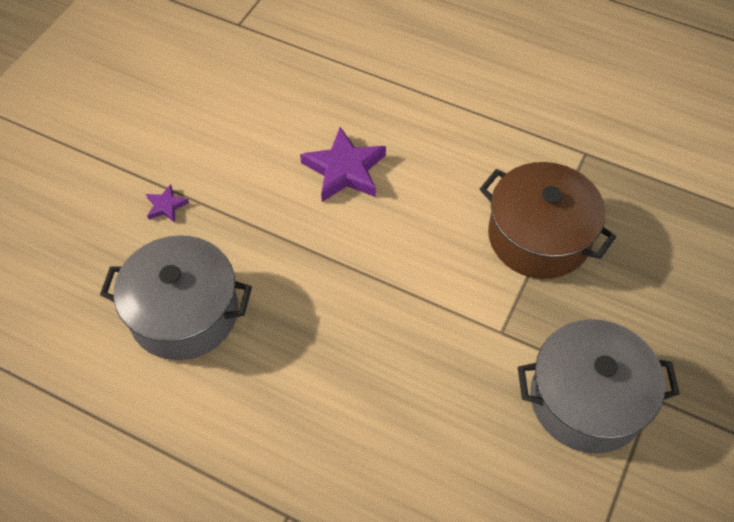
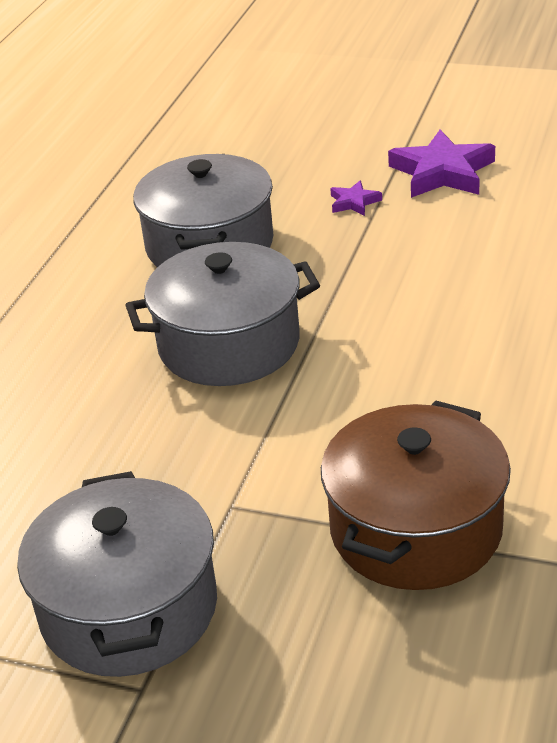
camera: 85 degrees right, 20 degrees down
purple star [300,127,386,202] -> purple star moved to [388,130,495,198]
none -> grey pot [125,242,320,386]

